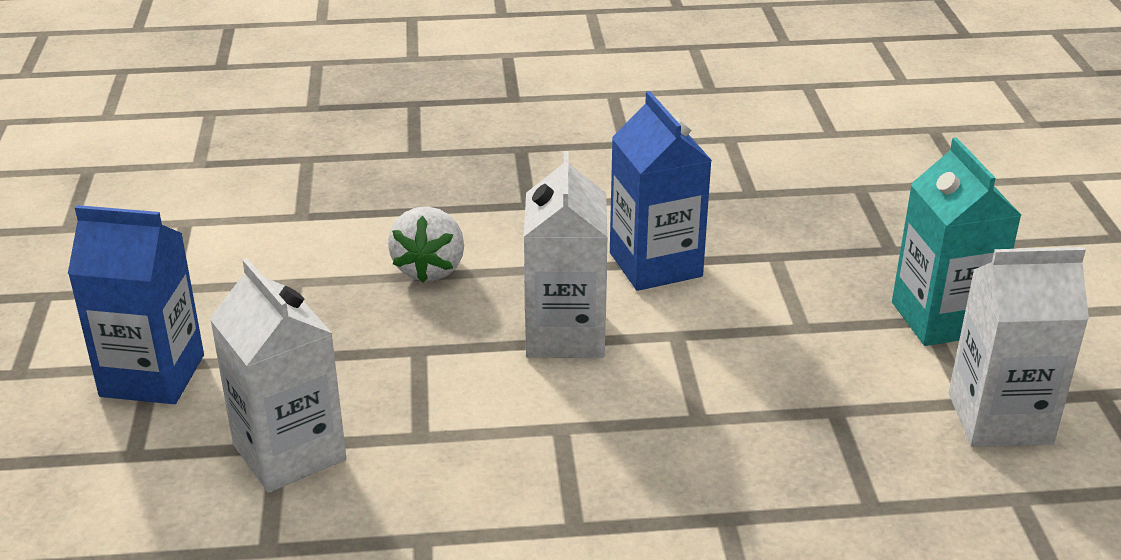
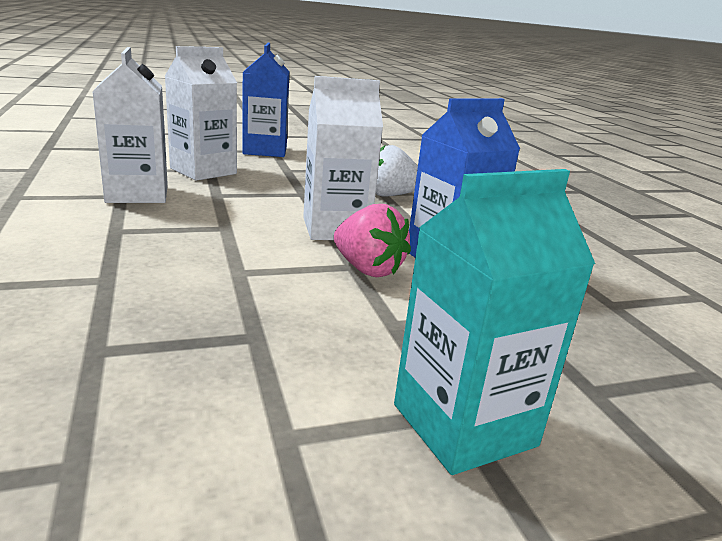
camera: 75 degrees right, 10 degrees down
white carton [949,247,1089,447] -> white carton moved to [92,47,168,203]
none -> pink strawberry [334,204,411,277]

